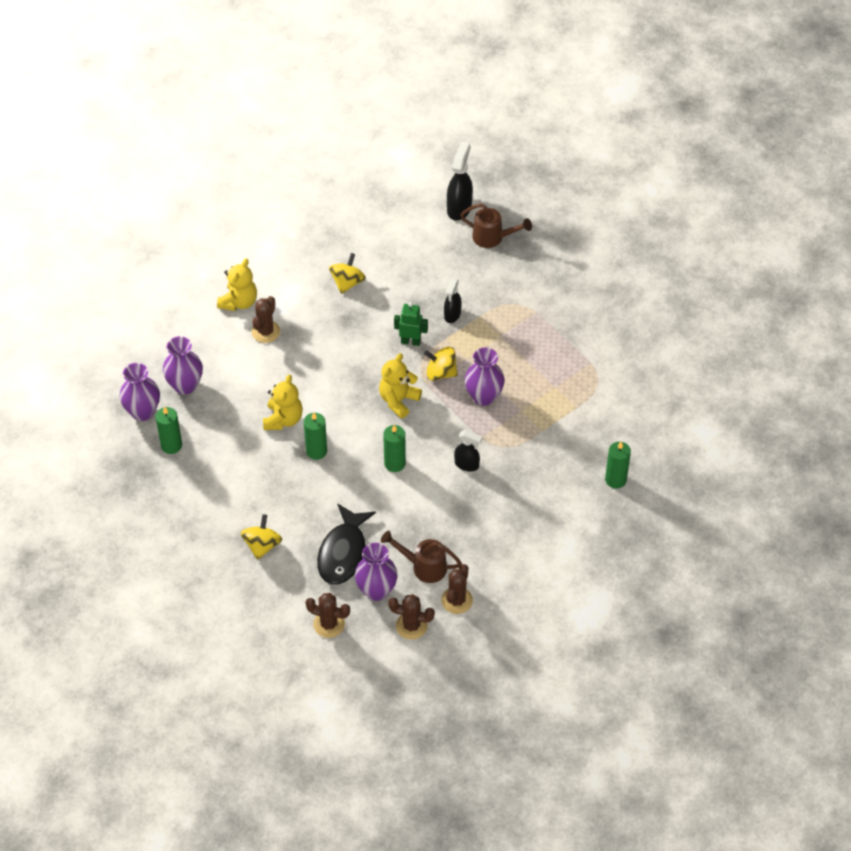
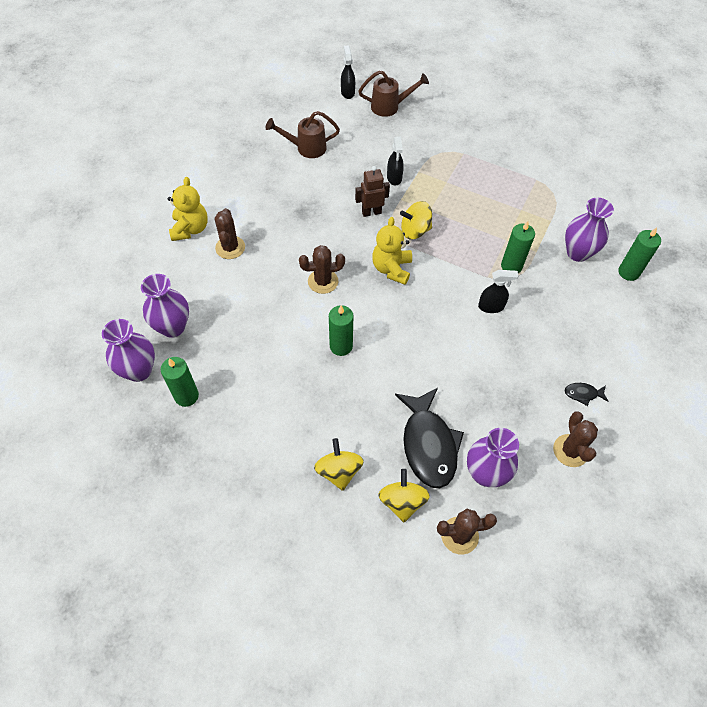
camera: 25 degrees left, 5 degrees up
yellow teddy bear [263,375,303,430] -> none
yellow spinning top [329,253,366,294] -> yellow spinning top moved to [378,469,430,522]
brown watering can [381,531,462,583] -> brown watering can moved to [266,111,340,158]
green candle [383,425,406,472] -> green candle moved to [501,221,535,273]
brown cactus [388,594,435,640] -> brown cactus moved to [299,245,345,294]
green robot [394,302,428,346] -> brown robot [355,166,390,217]
black spray bottle [447,142,473,221] -> black spray bottle [341,46,355,99], size x0.64
purple vase [464,347,505,406] -> purple vase moved to [565,198,614,262]
none -> black fish [565,383,609,406]

